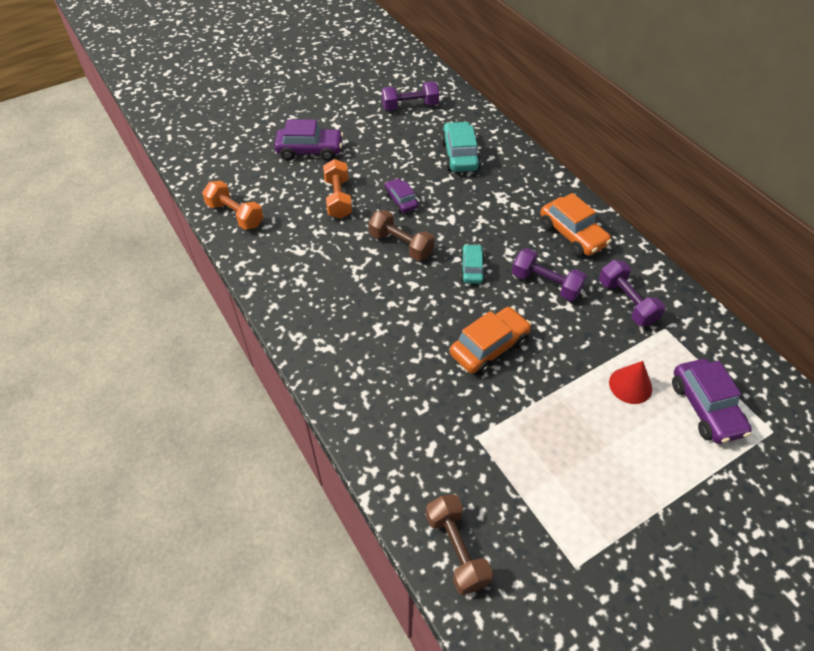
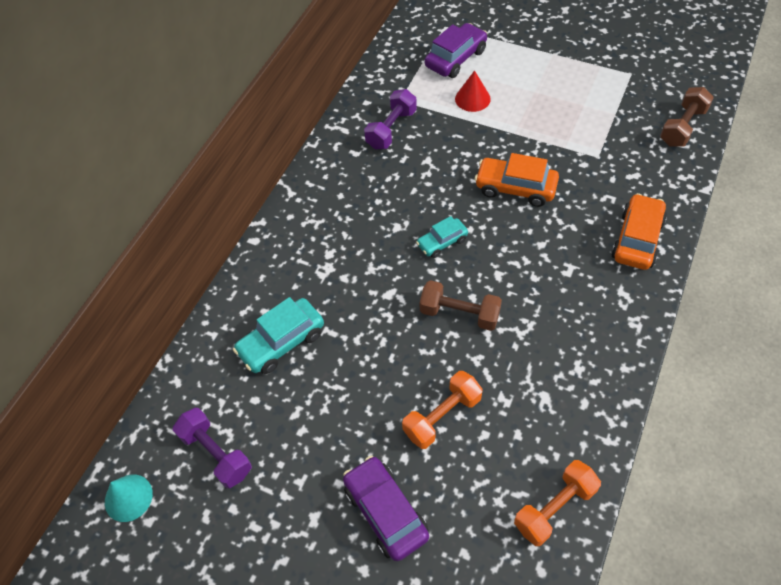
camera: 120 degrees left, 5 degrees up
orange dumbbell [202,181,264,230] -> orange dumbbell turned 45 degrees clockwise [514,460,601,546]
brown dumbbell [368,210,435,261] -> brown dumbbell turned 75 degrees counterclockwise [420,280,502,331]
purple car [384,178,418,213] -> none
purple dumbbell [512,248,587,301] -> none
orange car [541,193,612,257] -> orange car moved to [611,193,667,270]
none -> turquoise cone [105,474,153,522]

